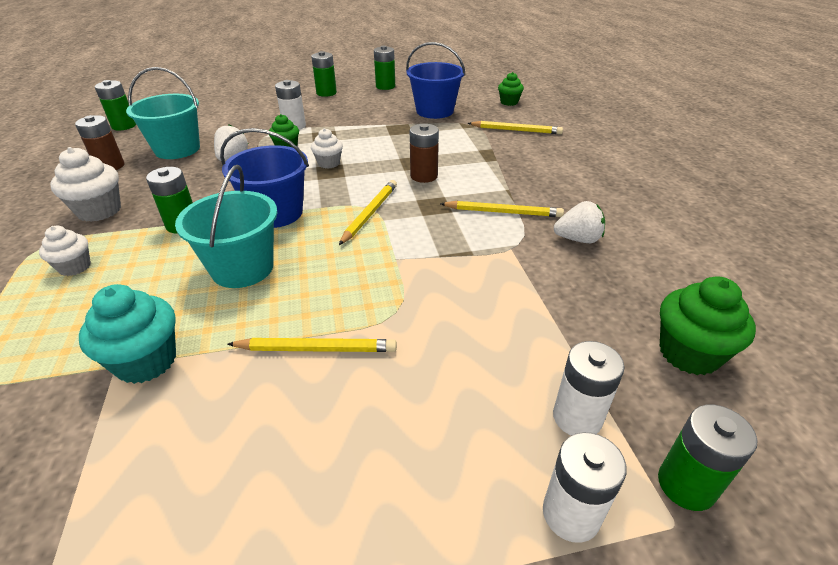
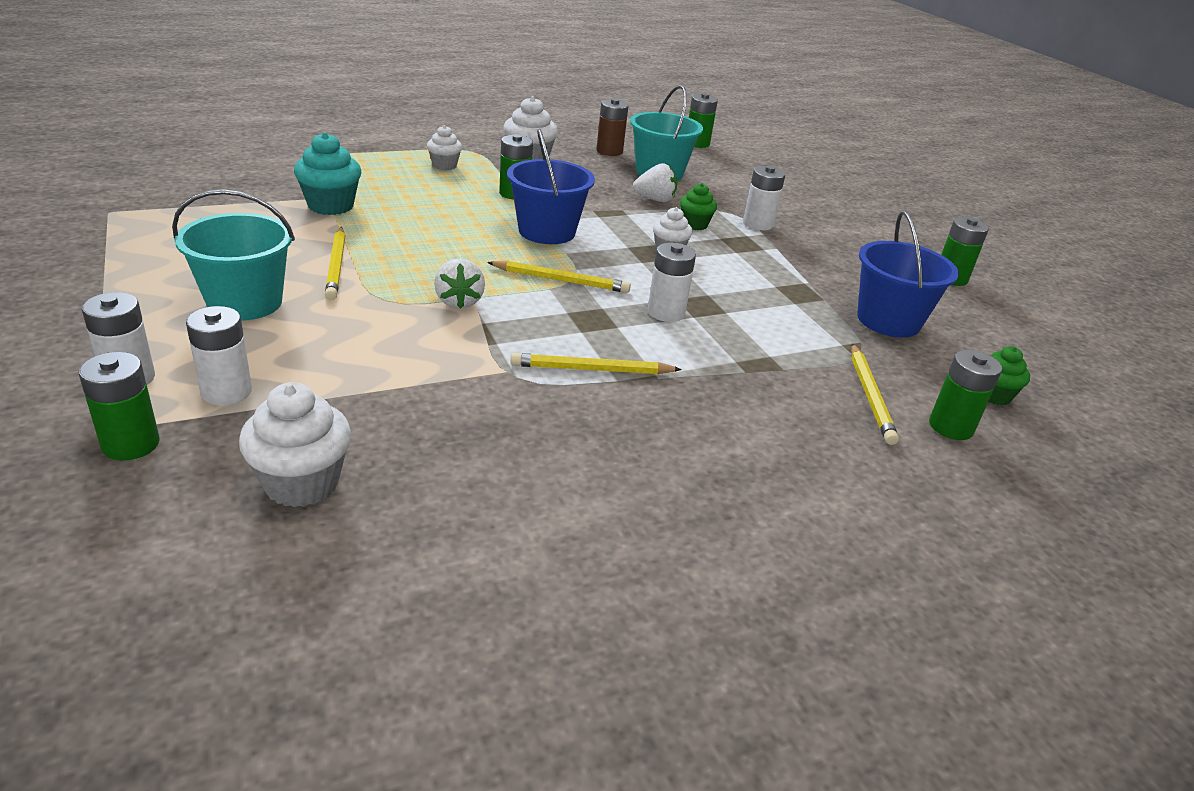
camera: 75 degrees right, 5 degrees down
turquoise bucket [175,165,277,288] -> turquoise bucket moved to [172,189,295,321]
green battery [311,51,337,97] -> green battery moved to [929,350,1002,440]
brown battery [410,124,439,183] -> white battery [648,243,696,322]
yellow pencil [440,201,564,217] -> yellow pencil turned 90 degrees clockwise [511,353,682,374]
white strawberry [554,201,605,243] -> white strawberry moved to [434,258,485,309]
green cupcake [660,276,756,375] -> white cupcake [239,382,351,508]

